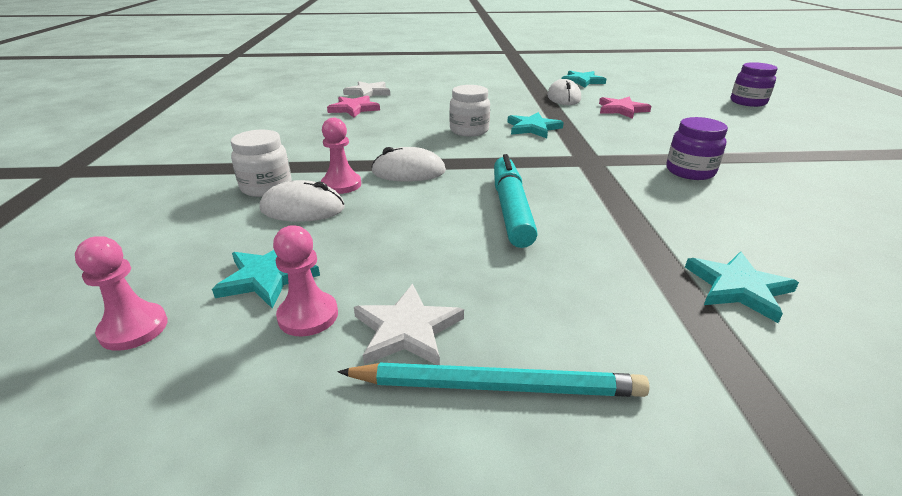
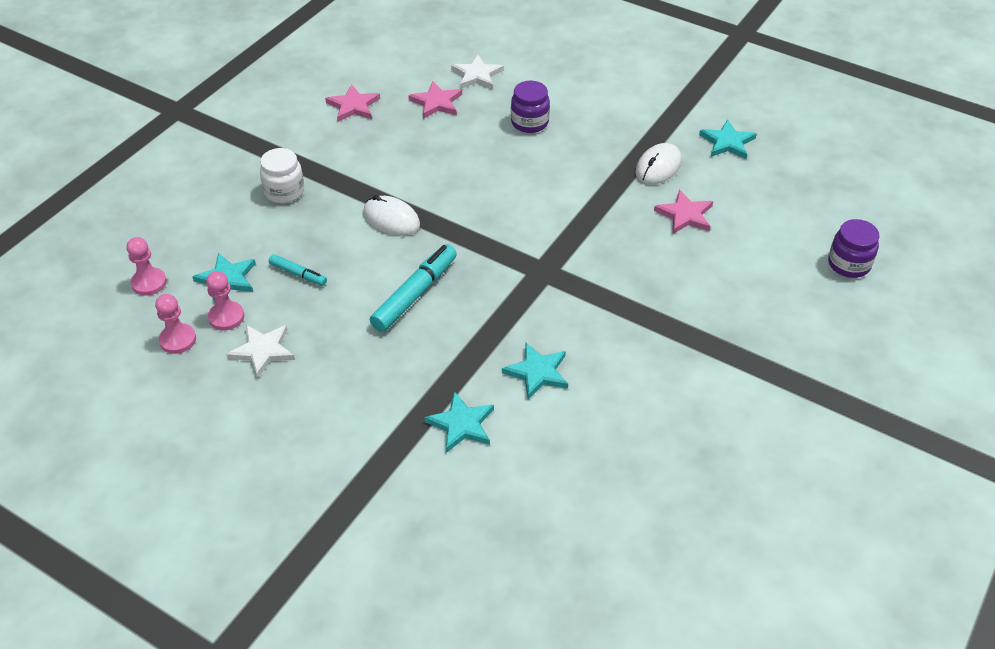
camera: 35 degrees right, 15 degrees up
white mouse [260,180,345,222] -> none
pink pawn [321,118,361,194] -> pink pawn moved to [155,294,196,354]
turquoise pencil [337,363,650,397] -> none
white jar [449,85,490,137] -> none
turquoise star [507,112,564,138] -> turquoise star moved to [502,342,568,399]
purple jar [666,117,728,180] -> purple jar moved to [511,81,550,133]
none -> turquoise marker [269,254,327,286]
none -> pink star [325,84,380,122]

